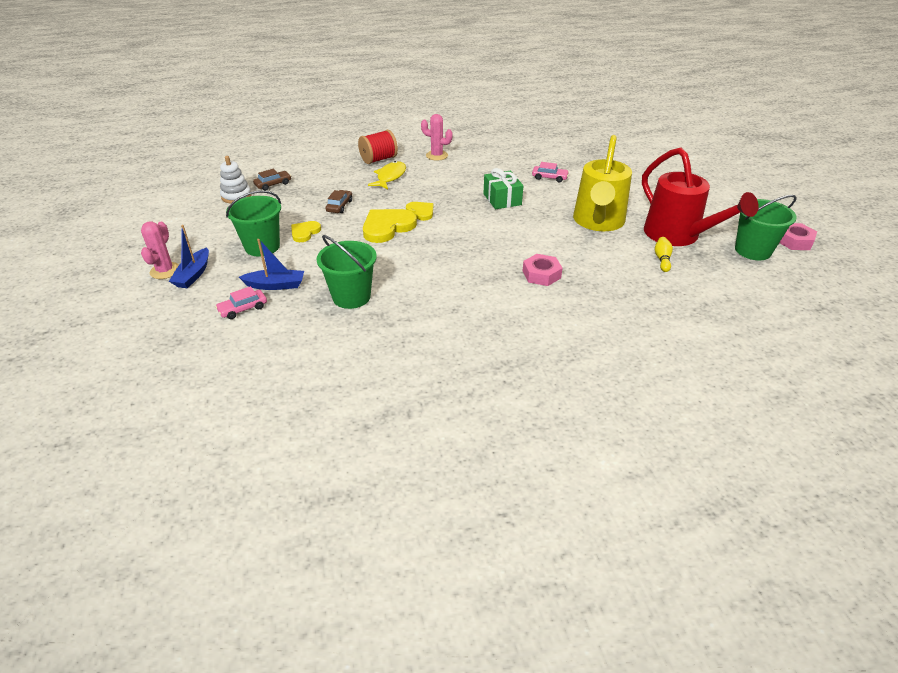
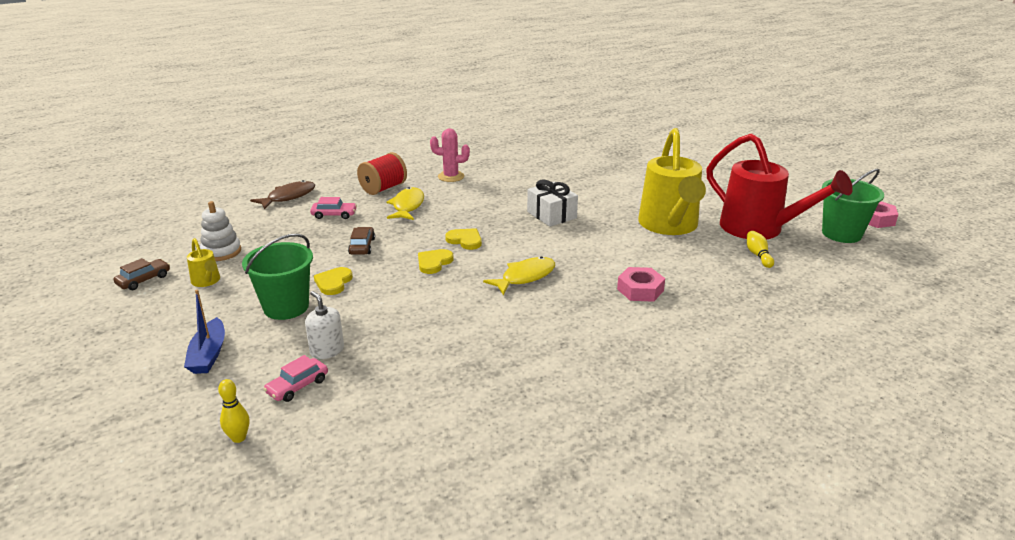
camera: 15 degrees left, 10 degrees down
pink cactus [141,221,179,279] -> none
blue boat [239,239,304,290] -> white soap dispenser [305,291,344,359]
brown car [253,169,291,190] -> brown car moved to [113,258,170,290]
green bucket [316,235,377,309] -> none
yellow heart [363,209,417,243] -> yellow heart [418,249,454,274], size x0.57
green gift [483,168,523,209] -> white gift [527,180,578,227]
pink car [532,162,569,182] -> pink car moved to [310,197,357,219]
none -> yellow watering can [187,238,220,287]
none -> yellow bowling pin [218,379,249,443]
none -> brown fish [250,180,315,210]
none -> yellow fish [483,257,555,295]

